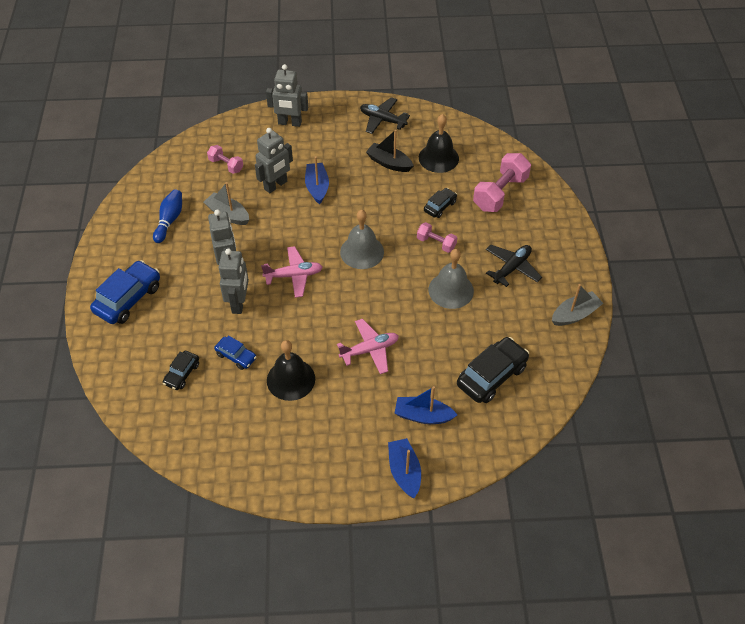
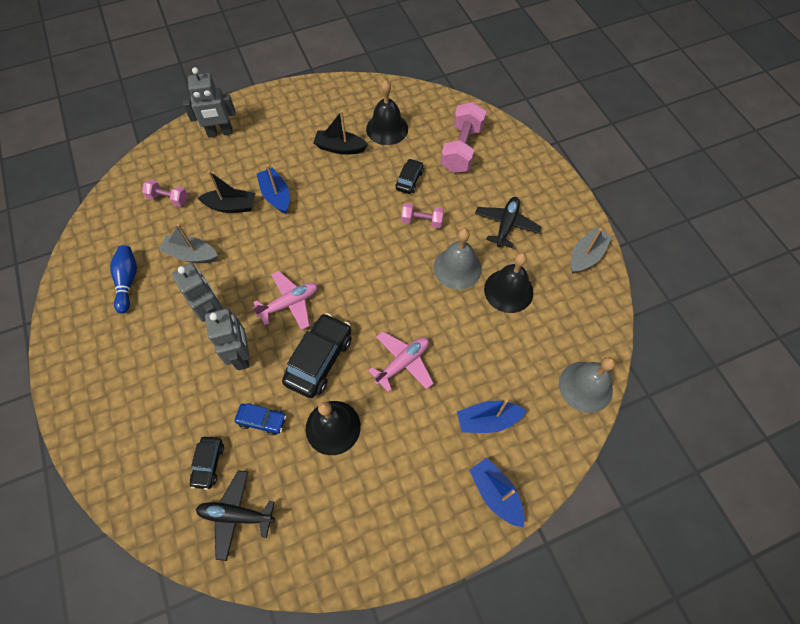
camera: 20 degrees left, 10 degrees up
blue car [90,260,160,324] -> none
grey robot [255,128,293,193] -> black boat [198,171,255,213]
grey bell [340,210,384,269] -> grey bell moved to [559,357,615,413]
black plane [360,97,410,134] -> black plane moved to [196,470,275,561]
black car [457,337,529,403] -> black car moved to [282,313,351,398]
none -> black bell [484,253,534,313]

